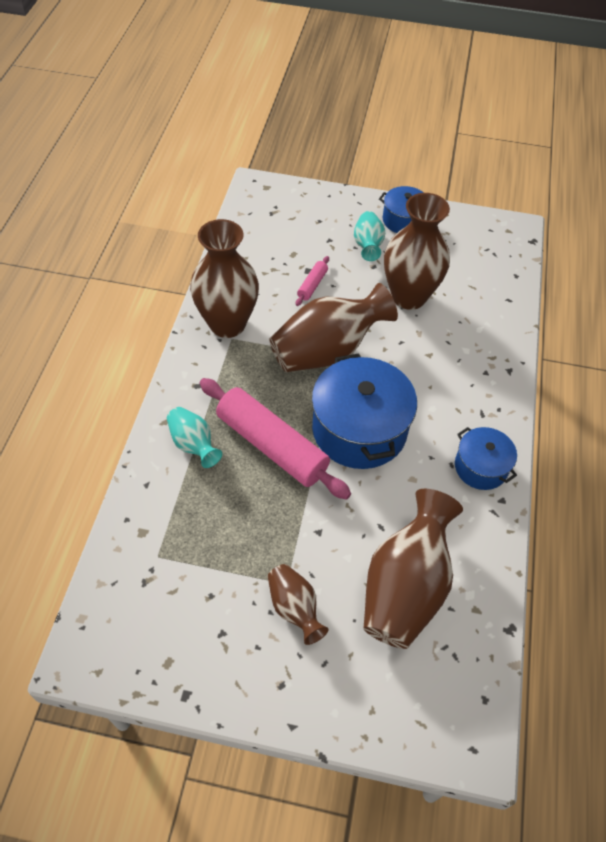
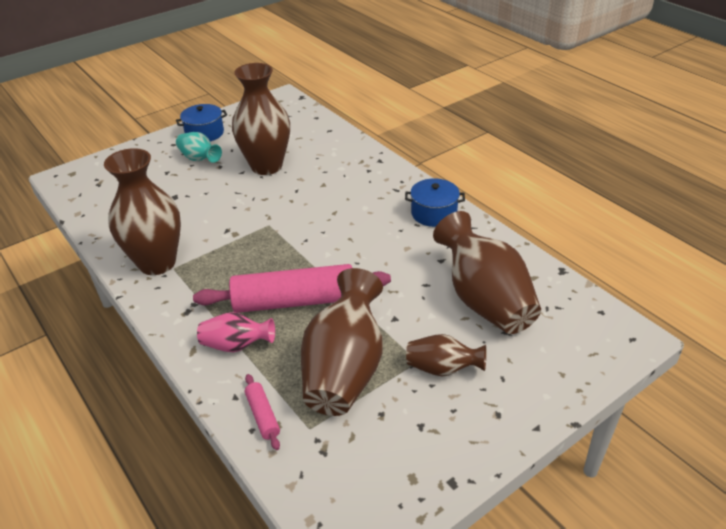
camera: 45 degrees left, 15 degrees down
turquoise vase [167,407,222,468] -> pink vase [197,312,275,352]
brown vase [270,283,398,372] -> brown vase moved to [301,268,383,416]
pink rolling pin [296,256,329,306] -> pink rolling pin moved to [245,374,280,450]
blue pot [312,353,417,469] -> none

